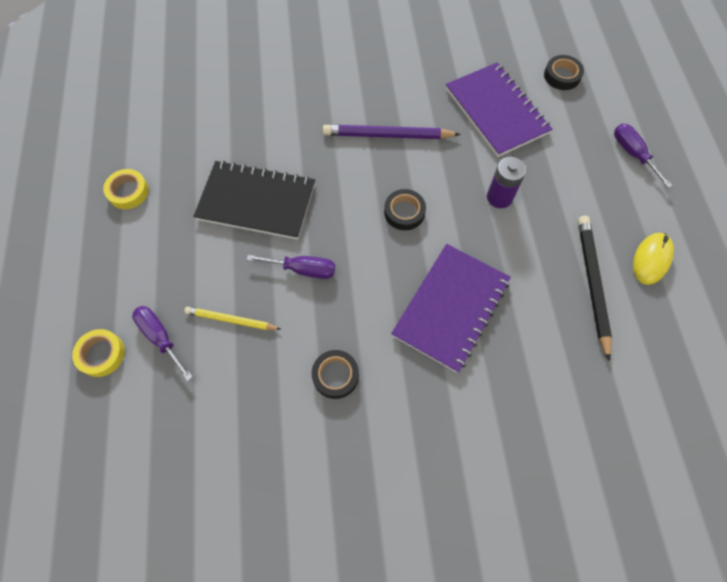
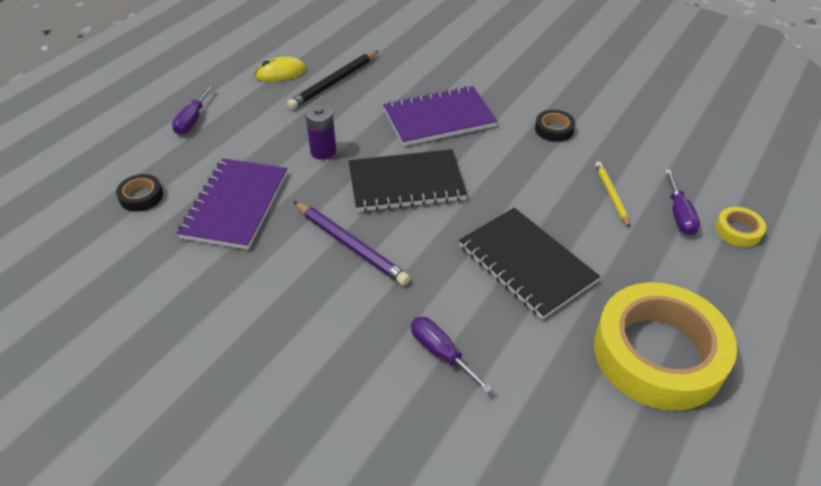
camera: 140 degrees left, 20 degrees down
yellow tape [103,169,149,209] -> yellow tape [594,282,737,411], size x2.46
yellow pencil [184,307,281,330] -> yellow pencil turned 150 degrees counterclockwise [595,162,630,228]
purple screwdriver [246,255,335,279] -> purple screwdriver moved to [411,317,493,393]
black tape [384,189,426,230] -> black notebook [349,149,467,212]

